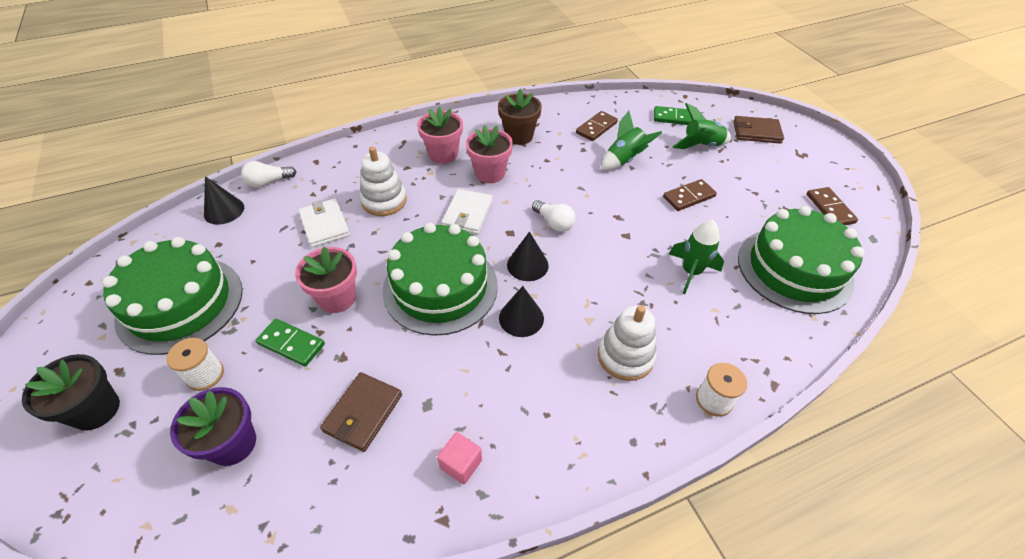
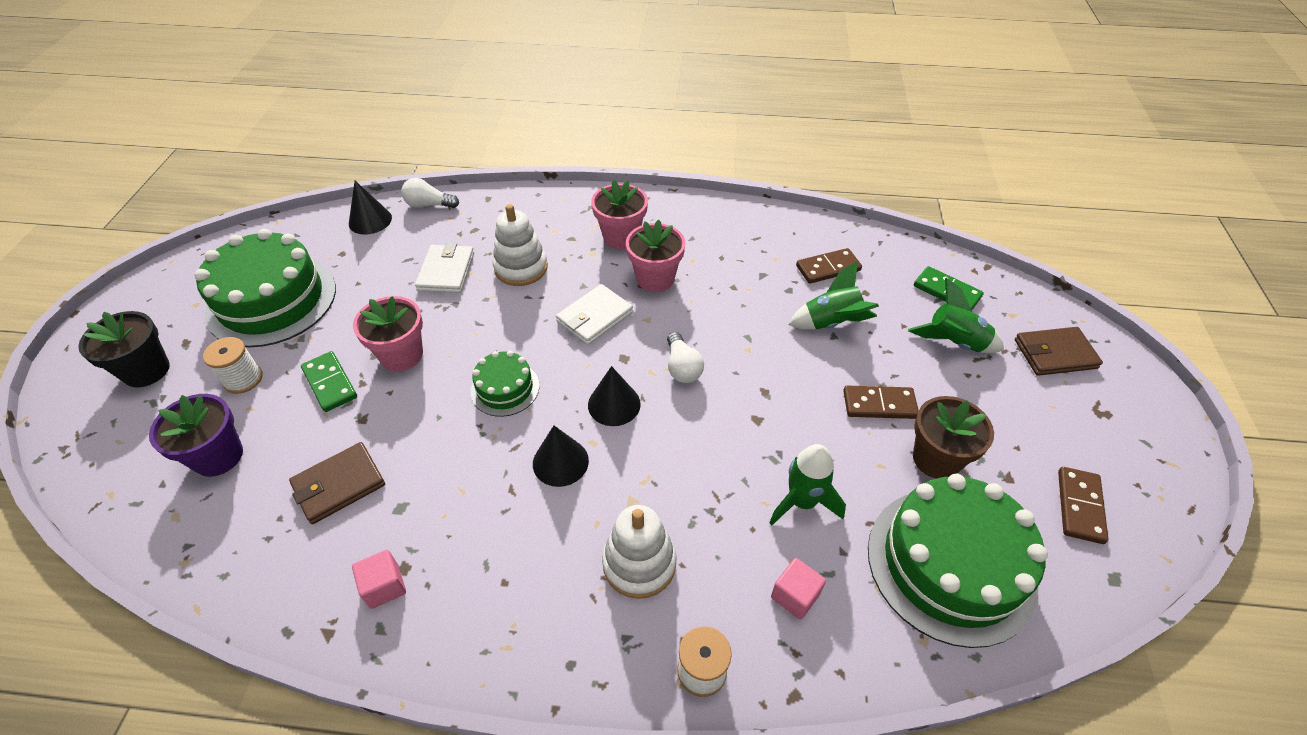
camera: 30 degrees right, 0 degrees up
green cake [382,223,498,336] -> green cake [471,351,539,417], size x0.50
brown flower pot [498,88,542,145] -> brown flower pot moved to [913,396,994,479]
brown wallet [733,116,784,144] -> brown wallet turned 45 degrees counterclockwise [1015,327,1103,376]
none -> pink cube [771,558,826,620]

